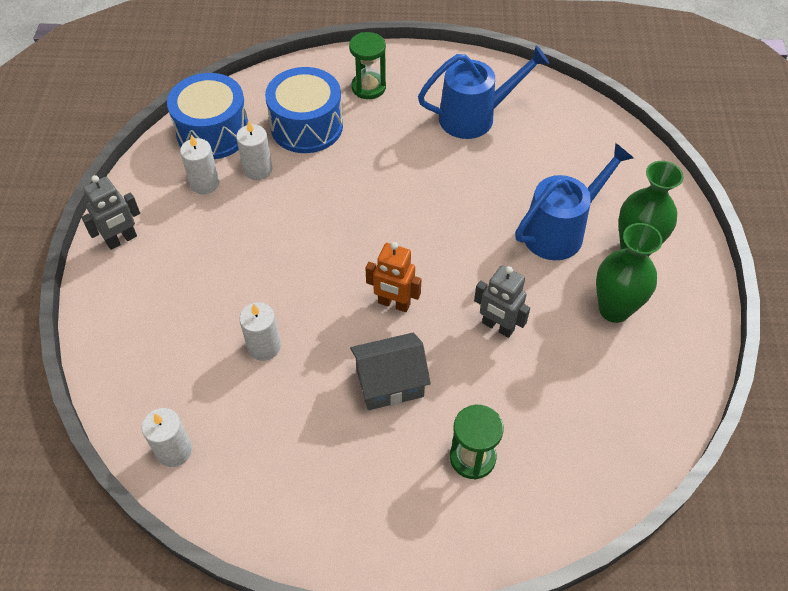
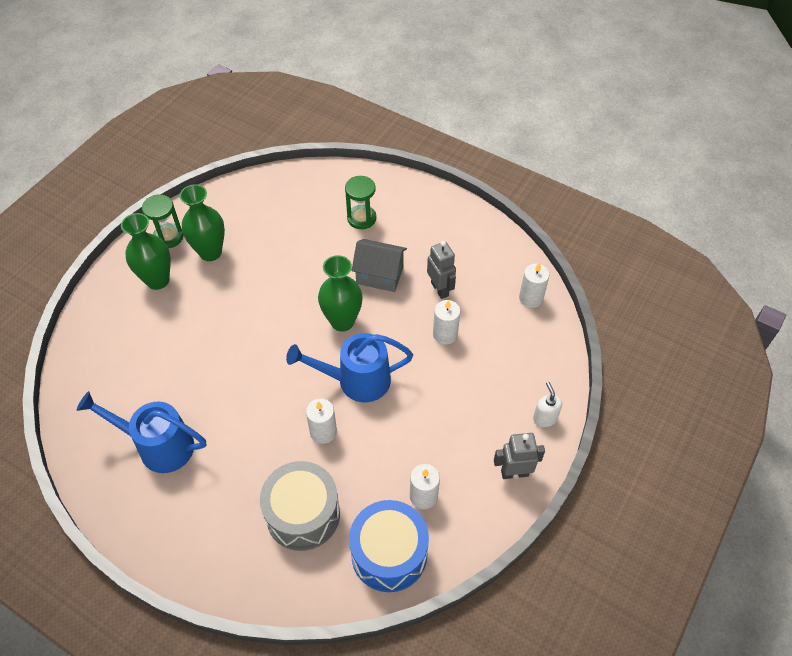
camera: 150 degrees left, 0 degrees up
white candle [236,120,272,180] -> white candle moved to [306,398,337,444]
blue drum [265,67,343,153] -> grey drum [260,461,340,551]
green hourglass [349,32,386,99] -> green hourglass moved to [142,194,183,248]
orange robot [365,242,421,312] -> green vase [318,255,363,332]
grey robot [474,265,530,338] -> grey robot moved to [427,241,456,299]
blue watering can [515,143,634,260] -> blue watering can moved to [286,333,413,402]
none -> white soap dispenser [533,382,562,427]

